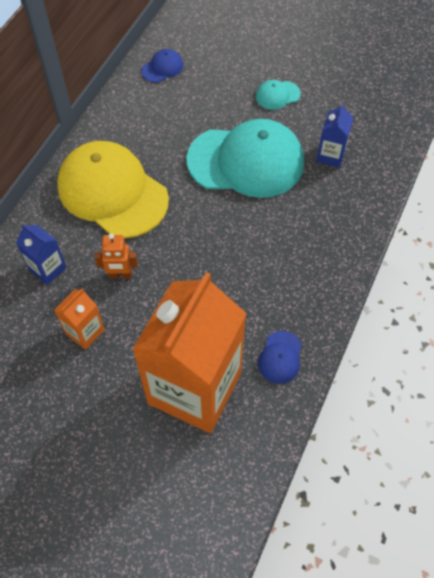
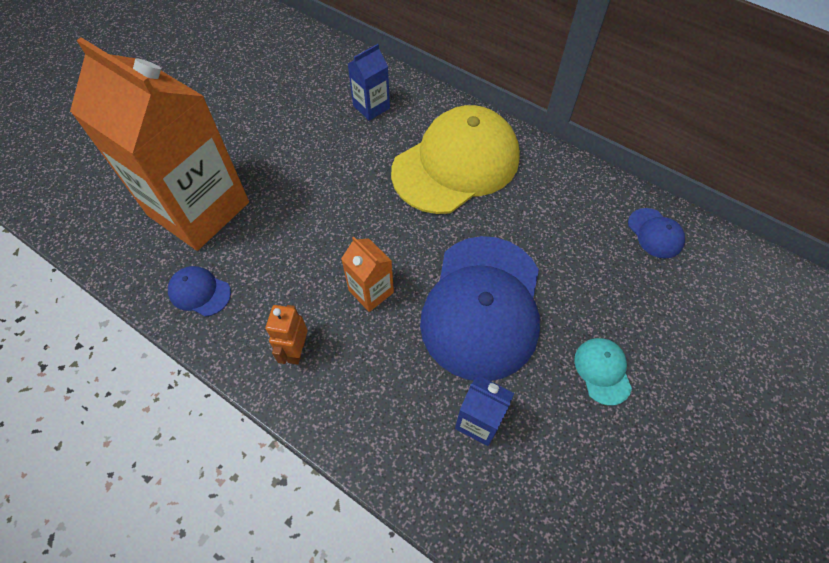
camera: 100 degrees right, 0 degrees up
orange carton [54,288,105,350] -> orange carton moved to [341,237,394,312]
orange robot [95,234,138,279] -> orange robot moved to [266,305,308,365]
turquoise cap [186,119,304,198] -> blue cap [420,236,540,381]

